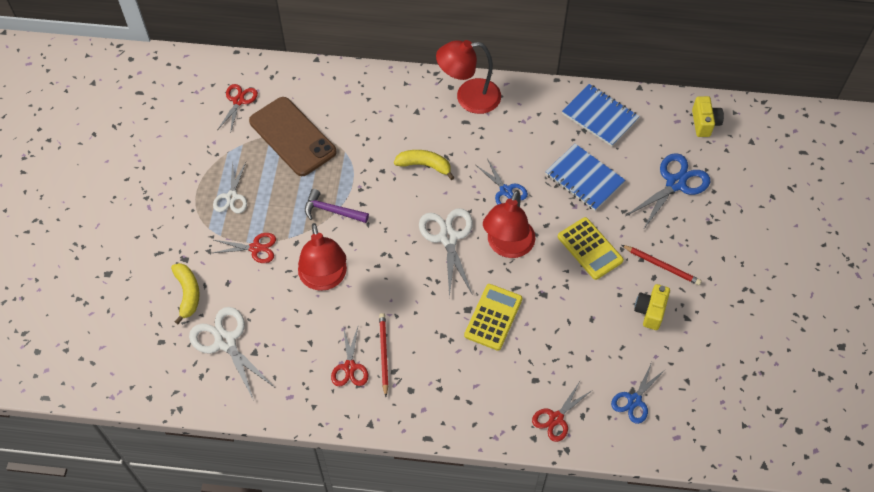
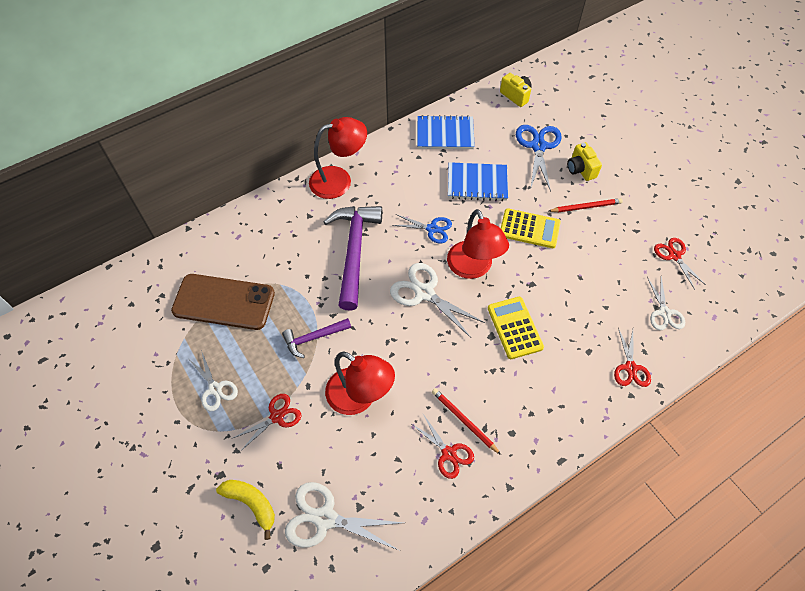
camera: 40 degrees left, 0 degrees up
red scissors [218,84,258,134] -> red scissors moved to [654,238,706,290]
yellow banana [394,150,455,180] -> purple hammer [323,206,382,311]
red lamp [436,40,501,114] -> red lamp turned 150 degrees counterclockwise [309,117,367,199]
blue scissors [611,362,666,424] -> white scissors [647,277,685,330]
yellow camera [634,284,670,330] -> yellow camera moved to [567,142,602,181]

